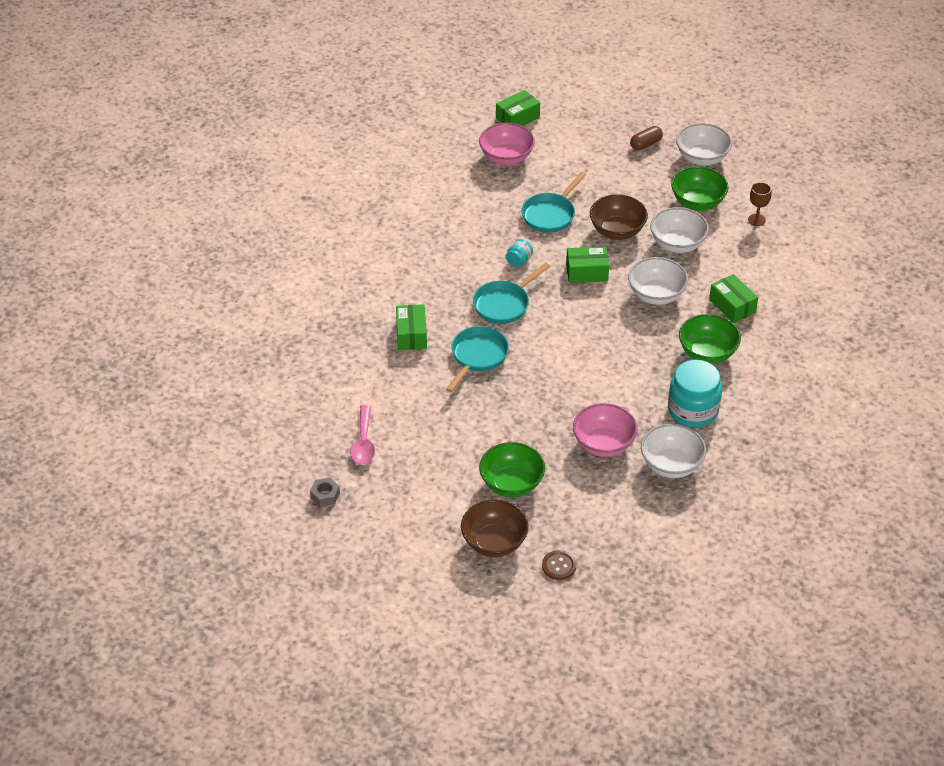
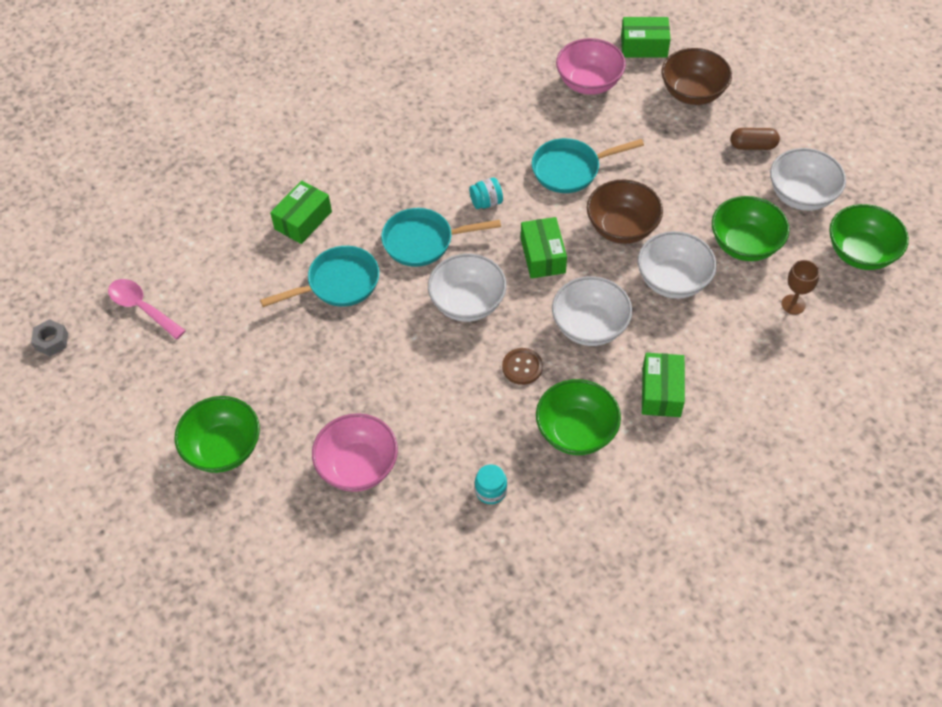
camera: 40 degrees right, 10 degrees up
pink spoon [350,405,375,465] -> pink spoon turned 90 degrees clockwise [108,279,186,339]
brown bowl [461,499,529,557] -> brown bowl moved to [661,48,732,105]
brown button [542,550,576,580] -> brown button moved to [502,348,543,385]
green box [566,247,609,282] -> green box turned 45 degrees clockwise [521,217,567,279]
white bowl [641,424,706,478] -> white bowl moved to [428,254,507,322]
turquoise jar [668,360,722,427] -> turquoise jar [475,464,507,504], size x0.46
none -> green bowl [829,204,909,270]

